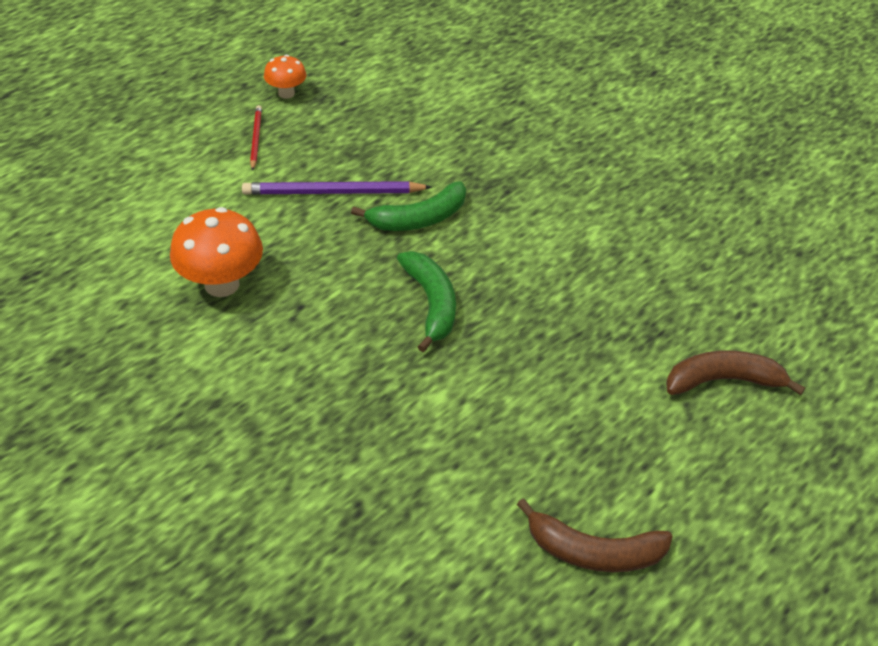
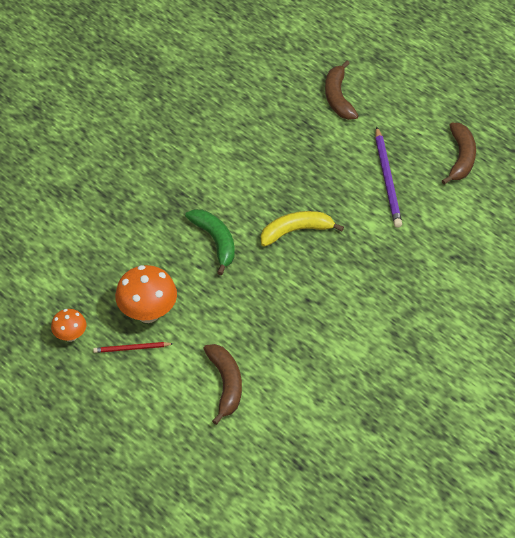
camera: 90 degrees left, 5 degrees up
orange mushroom [170,207,263,297] -> orange mushroom moved to [115,265,177,323]
purple pencil [242,181,432,195] -> purple pencil moved to [375,127,402,228]
green banana [397,251,456,352] -> yellow banana [261,211,344,247]
none -> brown banana [203,344,242,425]

